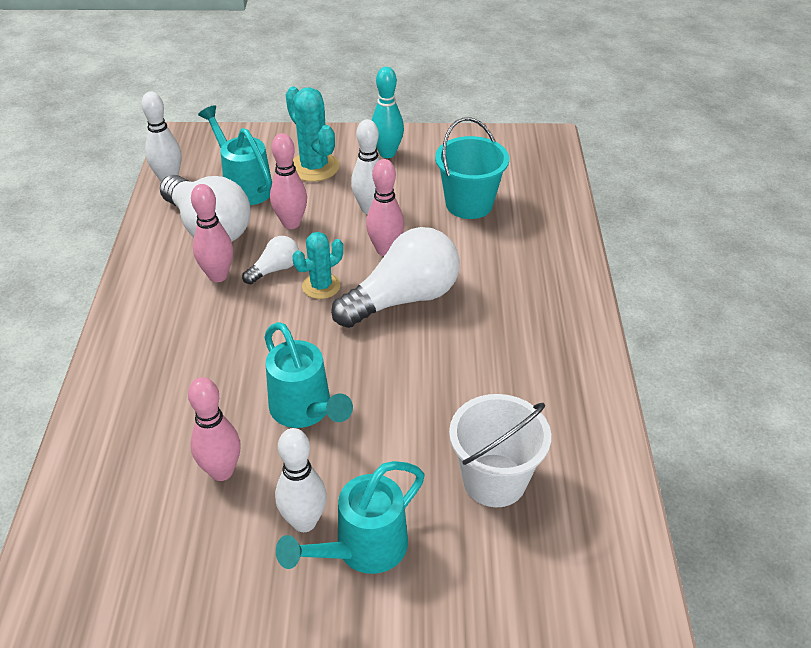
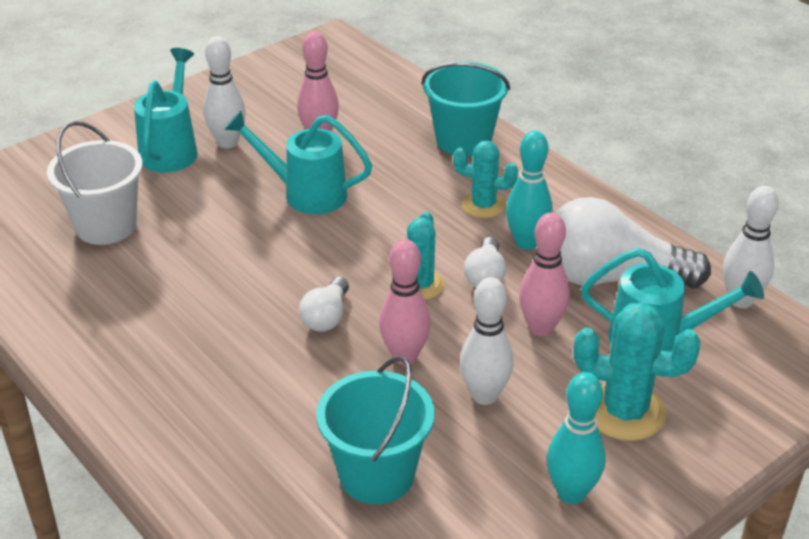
camera: 140 degrees right, 5 degrees down
pink bowling pin [191,184,233,282] -> turquoise bowling pin [506,131,553,250]
white light bulb [331,227,460,328] -> white light bulb [299,277,349,332], size x0.48
none -> turquoise bucket [421,62,510,157]
none -> turquoise cactus [453,141,518,218]

